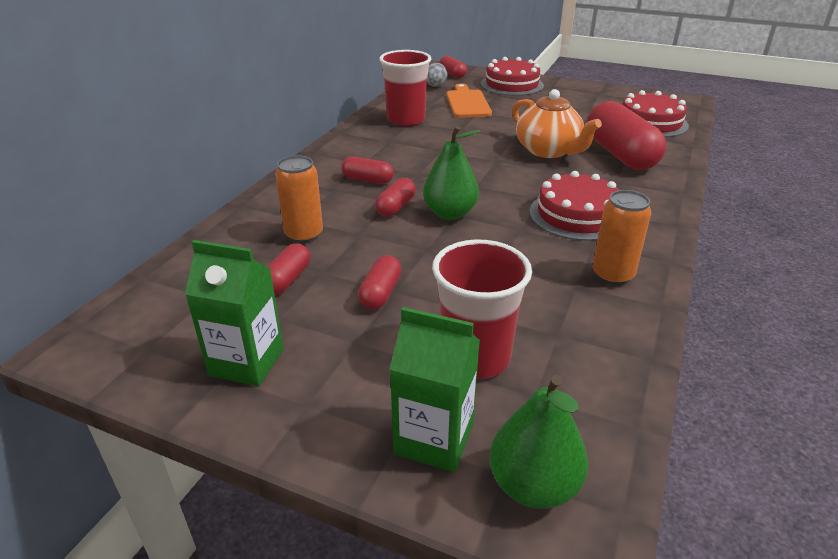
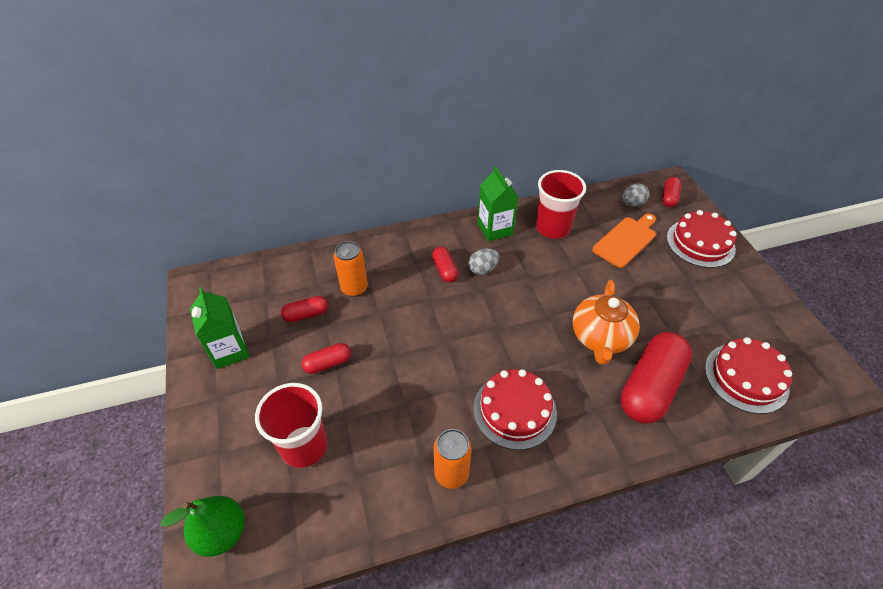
camera: 50 degrees right, 15 degrees up
red capsule [375,178,416,217] -> none
green carton [390,307,480,472] -> green carton moved to [478,166,518,242]
green pear [423,126,480,220] -> none
none -> grey egg [468,248,499,275]

